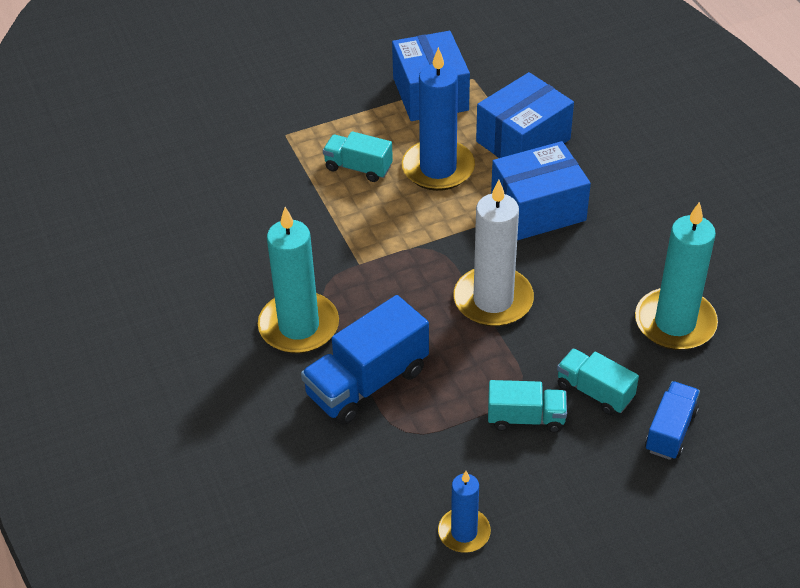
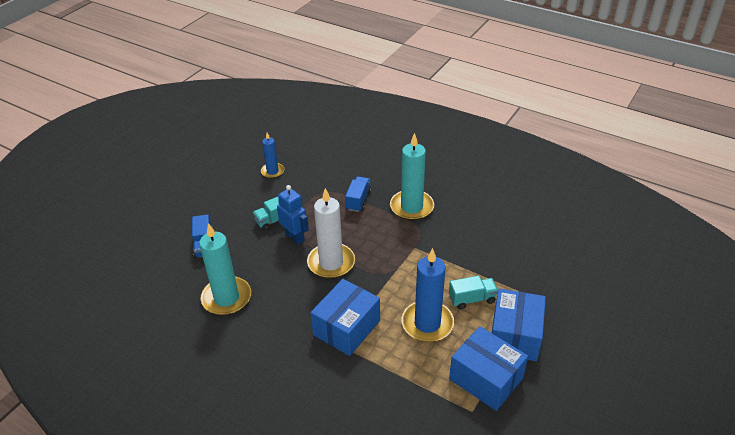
camera: 145 degrees right, 5 degrees down
blue truck [301,295,429,425] -> blue truck [345,176,371,212], size x0.60
blue box [476,72,574,158] -> blue box moved to [492,288,546,361]
turquoise truck [557,348,639,415] -> none
none -> blue robot [277,185,309,245]

